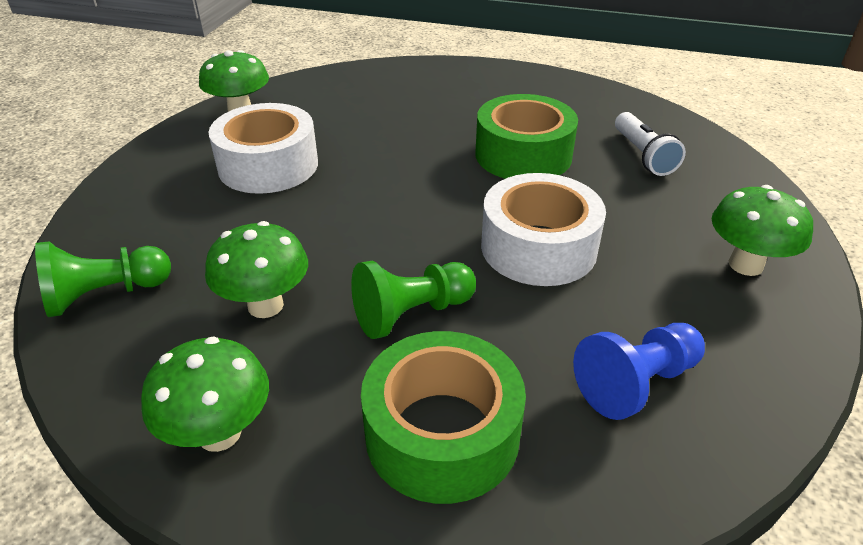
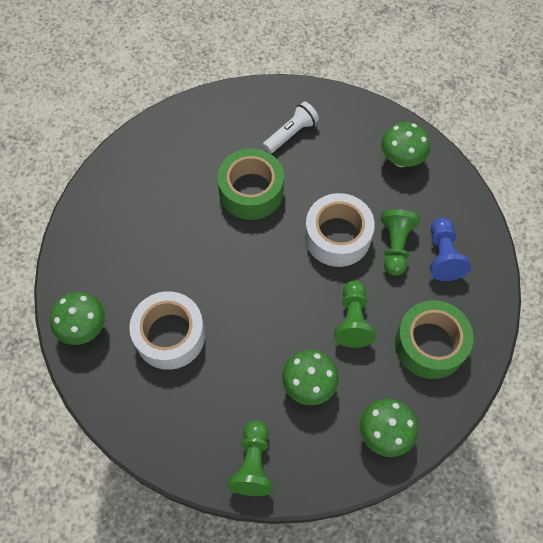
camera: 60 degrees left, 25 degrees up
white flashlight [615,112,686,176] -> white flashlight turned 60 degrees counterclockwise [263,102,319,154]
none -> green pawn [381,209,420,276]

